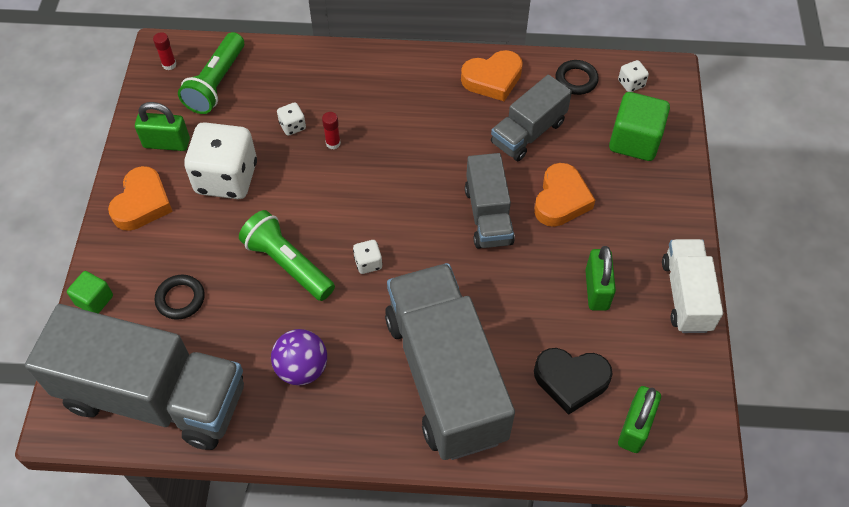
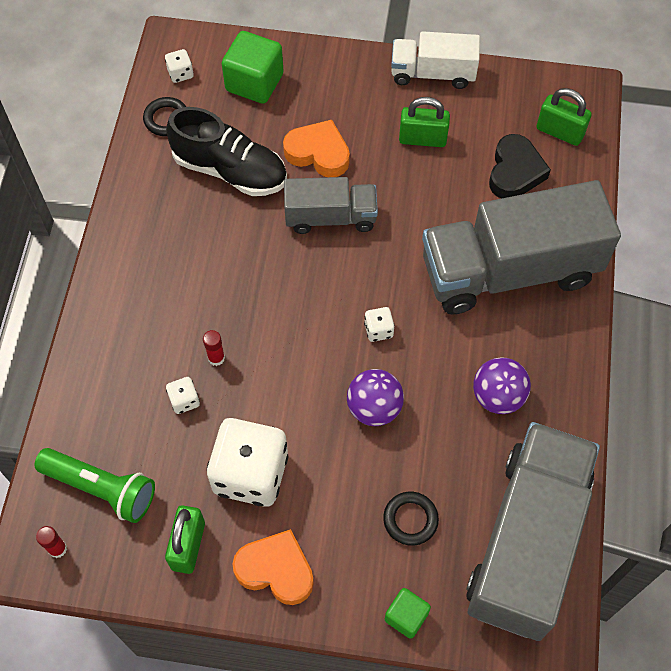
camera: 85 degrees left, 5 degrees up
green flashlight [239,210,335,301] -> purple ball [347,369,404,426]
orange heart [461,50,523,101] -> none
grey truck [491,74,572,161] -> black shoe [166,107,287,196]

